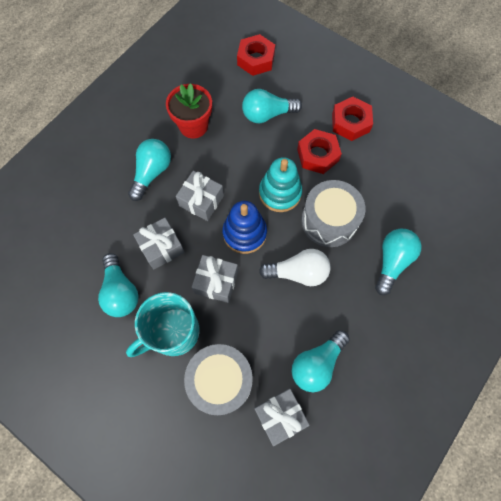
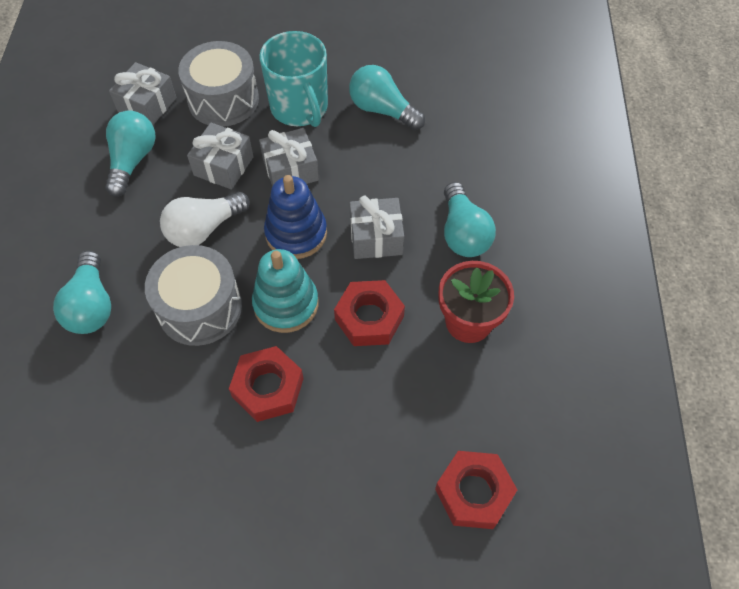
camera: 145 degrees right, 10 degrees down
turquoise mug [126,292,200,357] -> turquoise mug turned 135 degrees clockwise [260,31,328,127]
grey gift [133,218,185,269] -> grey gift moved to [187,123,254,189]
turquoise light bulb [242,89,302,123] -> none
red nut [332,97,373,141] -> red nut moved to [334,280,405,346]

